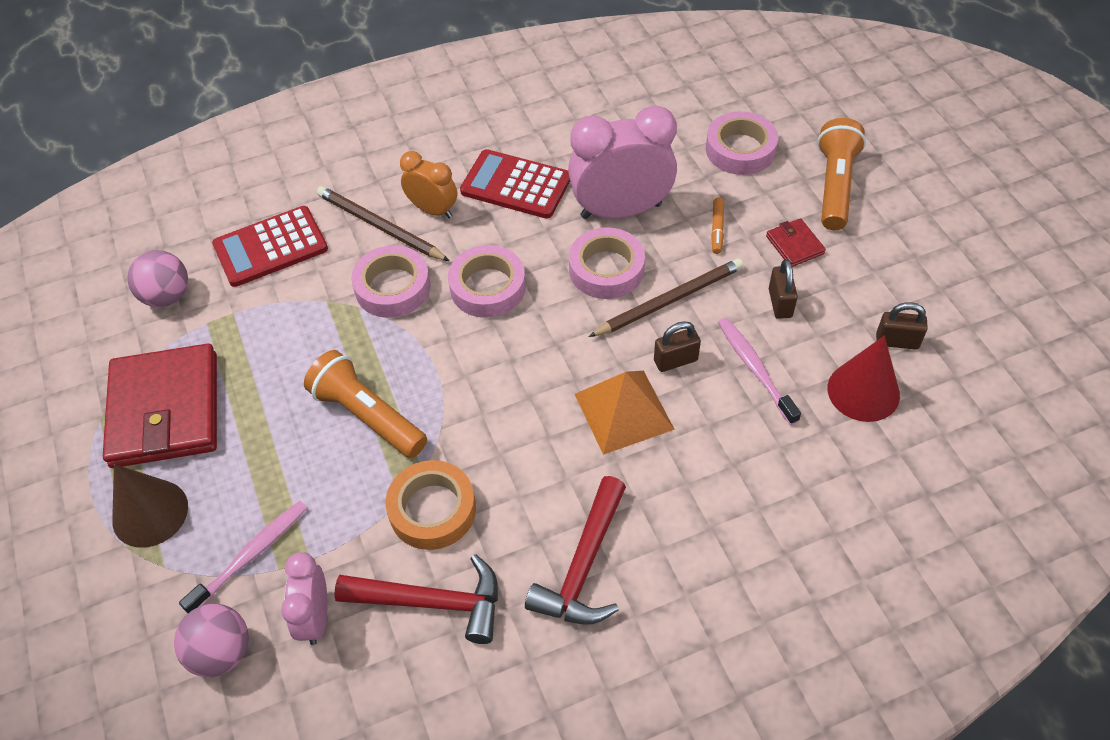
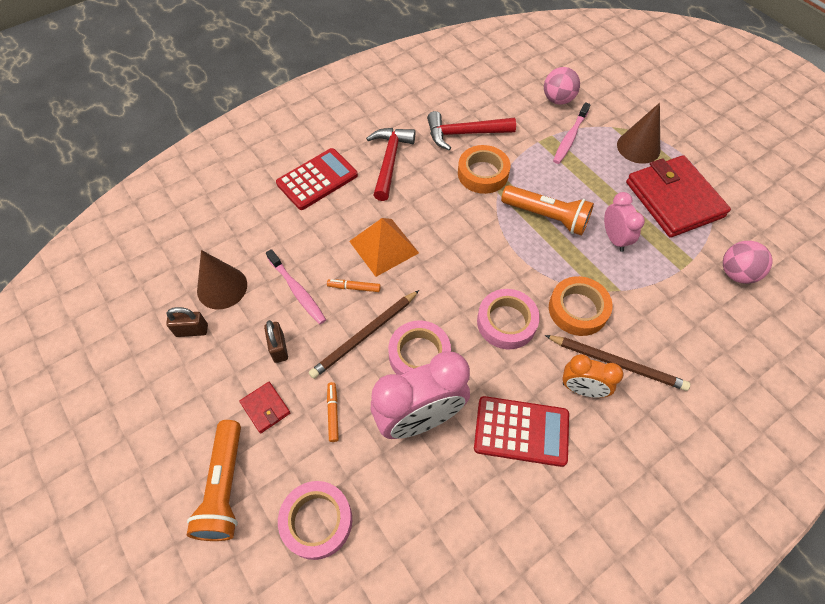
camera: 165 degrees right, 5 degrees up
red calculator [212,206,328,287] -> red calculator moved to [276,148,358,210]
pink clock [281,552,327,645] -> pink clock moved to [604,192,645,252]
pink tape [351,245,431,318] -> orange tape [549,276,612,336]
brown padlock [654,321,701,372] -> orange marker [327,279,381,292]
red cone [828,336,900,422] -> brown cone [197,250,247,310]

